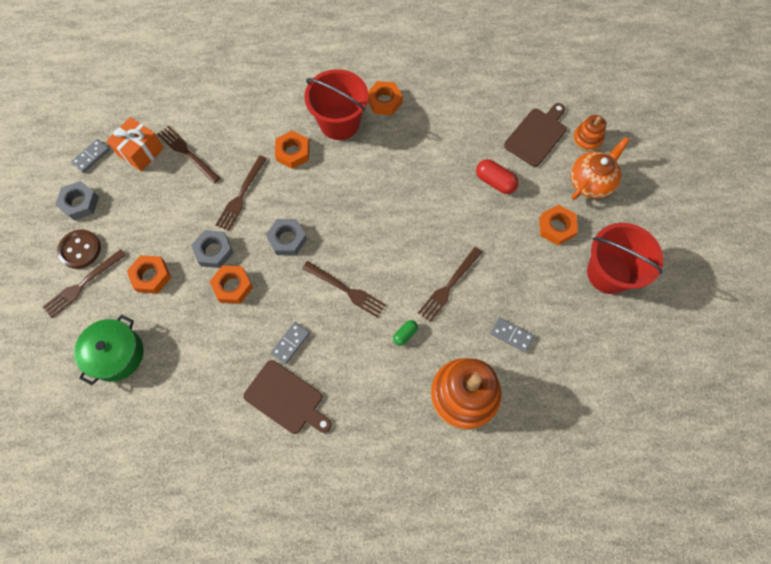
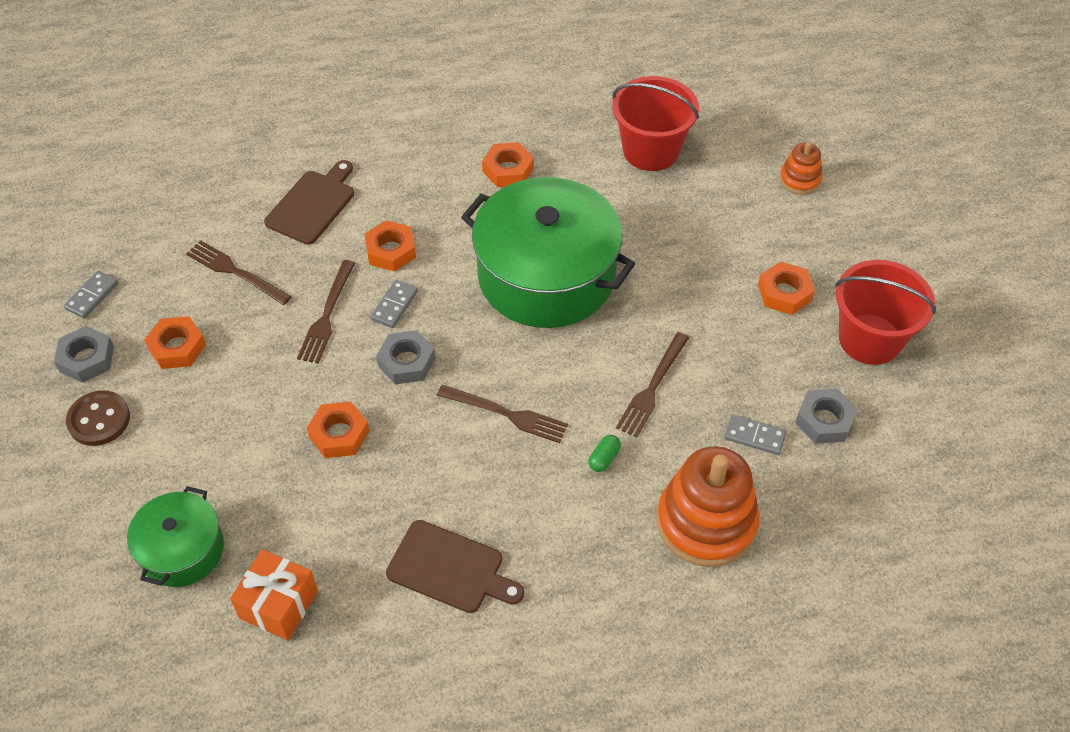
camera: 10 degrees left, 15 degrees down
brown fork [42,249,126,318] -> none
orange gift [106,117,164,172] -> orange gift moved to [230,549,318,641]
orange nut [127,255,171,294] -> orange nut moved to [144,316,206,369]
grey nut [191,230,233,268] -> grey nut moved to [795,389,857,444]
grey domino [271,322,310,364] -> grey domino moved to [370,280,418,328]
red bucket [304,69,368,140] -> red bucket moved to [612,76,699,171]
red capsule [476,159,519,194] -> none
brown cutting board [504,103,567,167] -> brown cutting board moved to [264,160,354,245]
orange teapot [570,137,630,200] -> none
none -> green pot [461,177,635,328]

